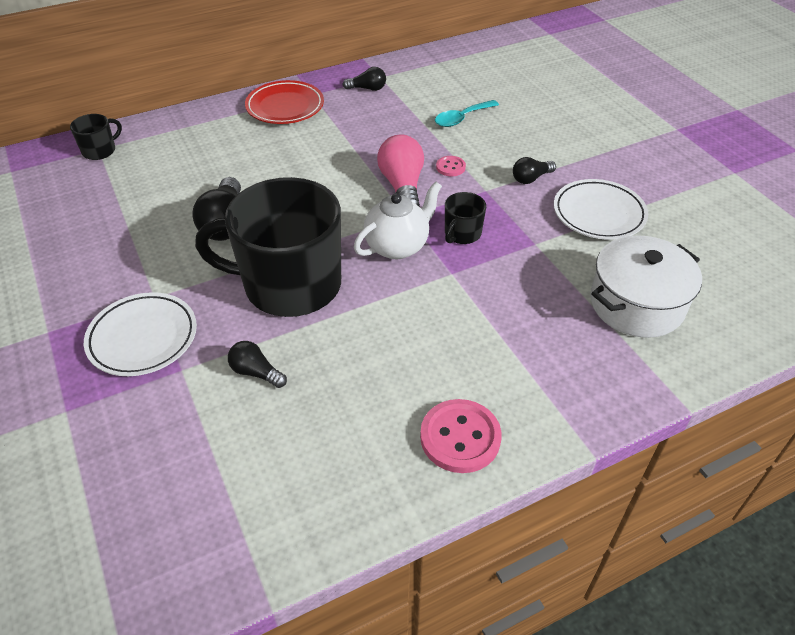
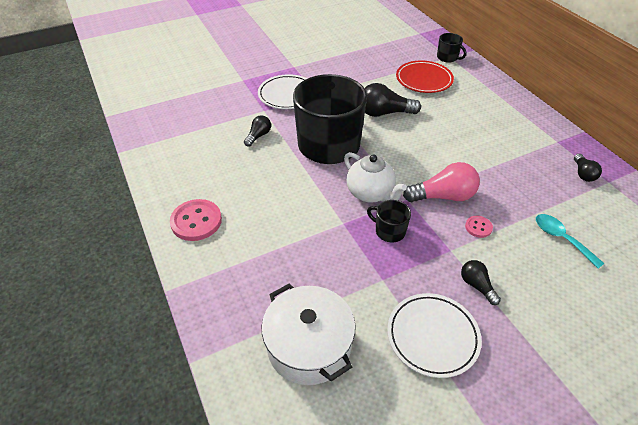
camera: 90 degrees right, 0 degrees up
red plate [245,80,324,124] -> red plate moved to [396,60,454,93]

